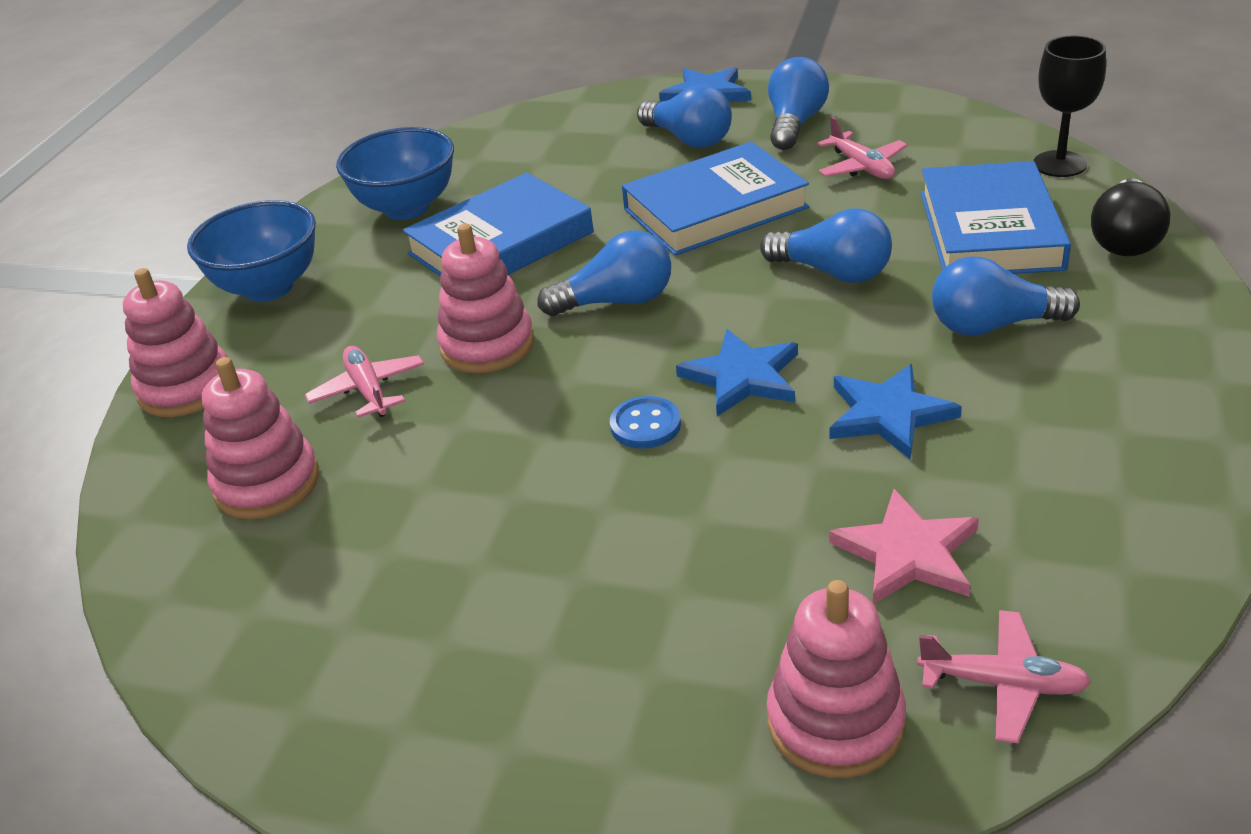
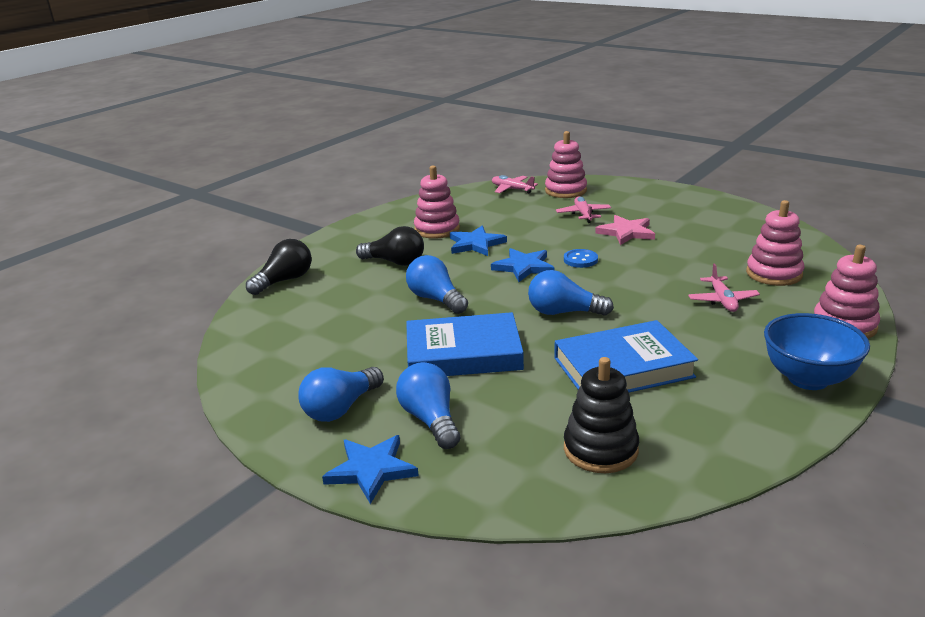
camera: 160 degrees left, 10 degrees down
blue bowl [336,127,454,220] -> none
pink stacking toy [437,223,534,373] -> pink stacking toy moved to [414,166,460,239]
pink plane [817,117,908,179] -> pink plane moved to [556,196,611,223]
pink star [829,489,979,604] -> pink star moved to [595,215,655,245]
blue book [921,161,1071,274] -> none
blue light bulb [932,257,1080,336] -> black light bulb [356,226,424,266]
black goblet [1034,35,1106,177] -> none
none -> black stacking toy [564,357,639,473]

